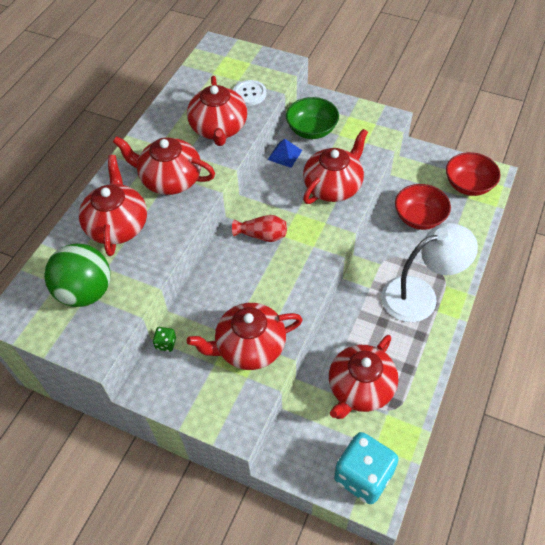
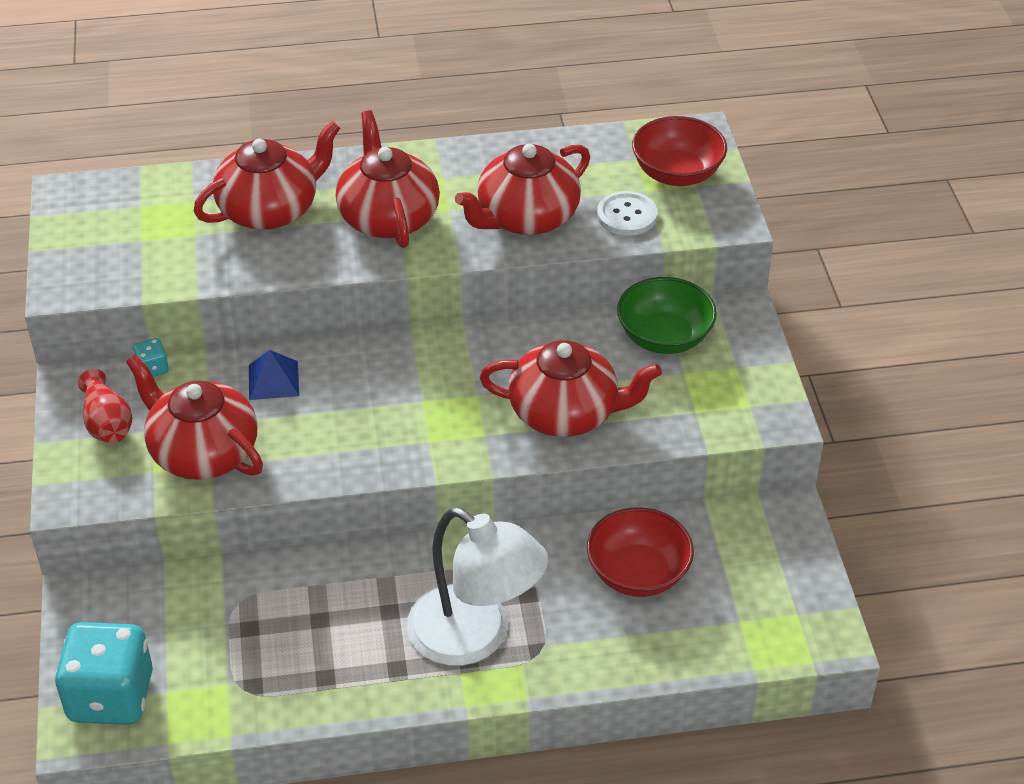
camera: 55 degrees right, 10 degrees down
green ball [44,244,111,307] -> none
green dice [153,327,176,352] -> turquoise dice [133,338,169,377]
red vase [232,215,287,242] -> red vase moved to [78,369,132,443]
blue pyramid [268,139,302,168] -> blue pyramid moved to [249,350,299,400]
red teapot [329,335,398,419] -> none
red bowl [446,152,500,196] -> red bowl moved to [632,116,727,186]

